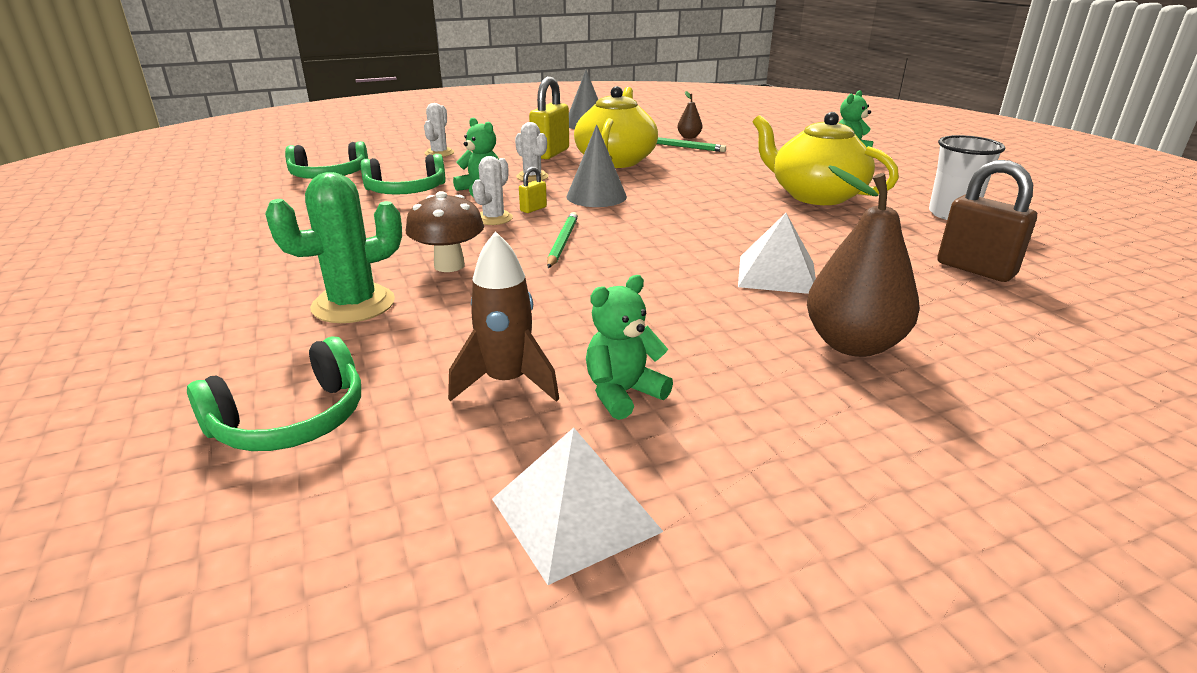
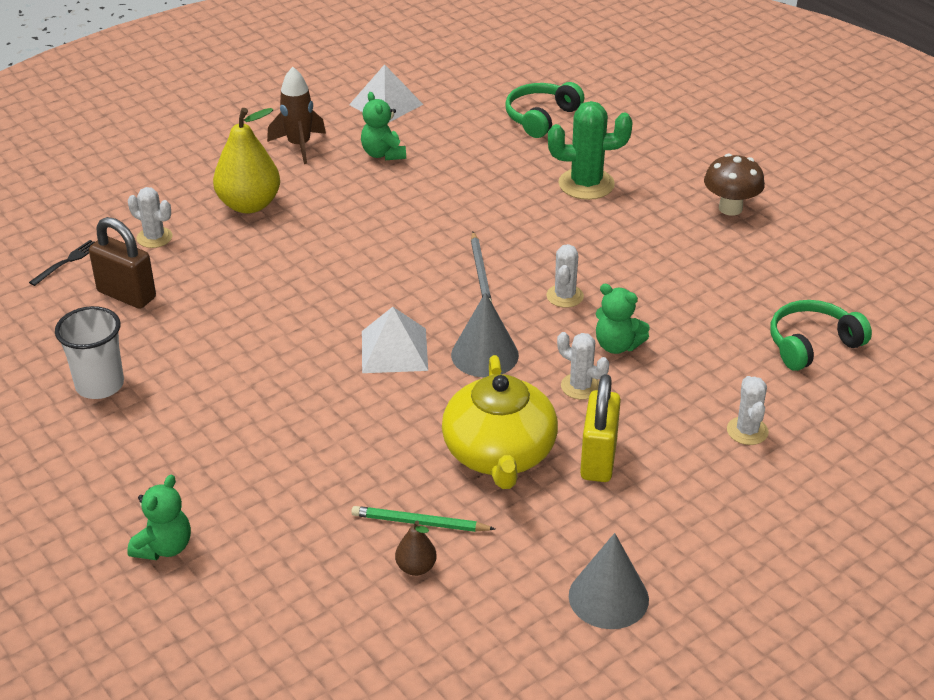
camera: 165 degrees right, 10 degrees up
green cactus [265,172,402,323] -> green cactus turned 45 degrees clockwise [548,101,633,200]
green headphones [361,154,446,195] -> none
brown mushroom [406,191,484,272] -> brown mushroom moved to [704,154,765,216]
brown rocket [448,231,559,402] -> brown rocket moved to [267,67,326,164]
yellow padlock [519,167,547,213] -> none
green pencil [547,212,578,268] -> grey pencil [471,232,492,302]
green teddy bear [586,275,673,420] -> green teddy bear turned 120 degrees clockwise [361,92,406,160]
white pyramid [738,213,816,294] -> white pyramid moved to [362,307,428,373]
yellow teapot [753,112,899,205] -> none
brown pear [807,166,920,357] -> yellow pear [213,108,280,214]
none -> black fork [29,240,95,286]
none -> white cactus [128,187,172,248]

